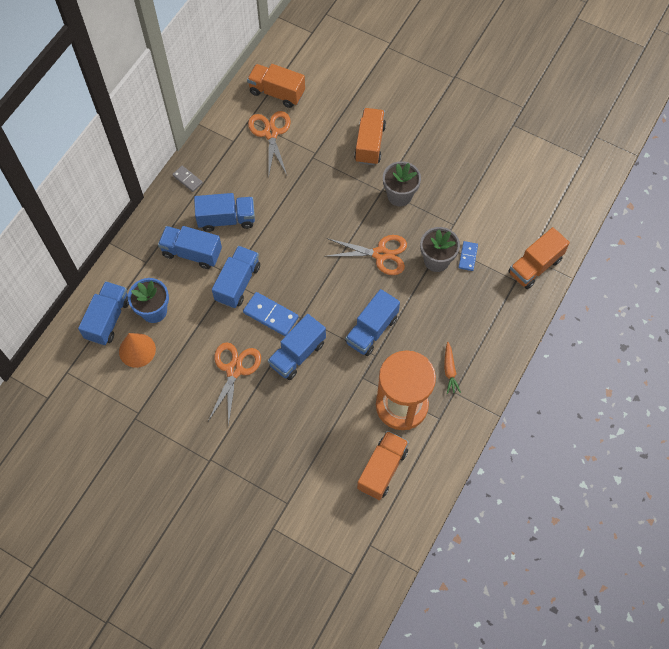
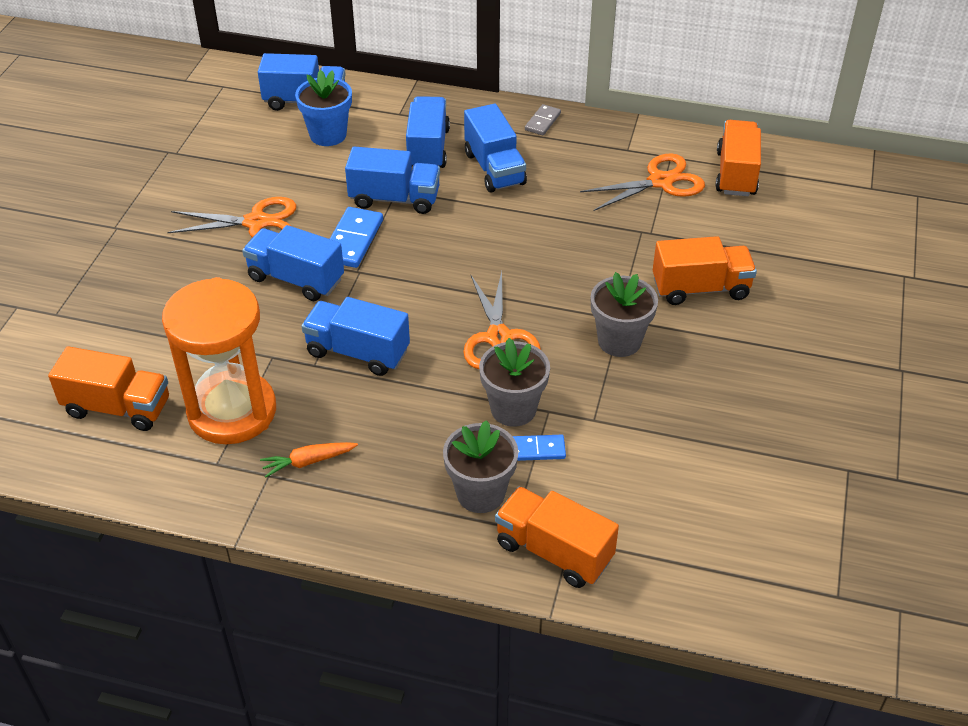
camera: 75 degrees right, 20 degrees down
orange cone [119,333,156,368] -> none
none -> grey flower pot [443,420,519,513]

